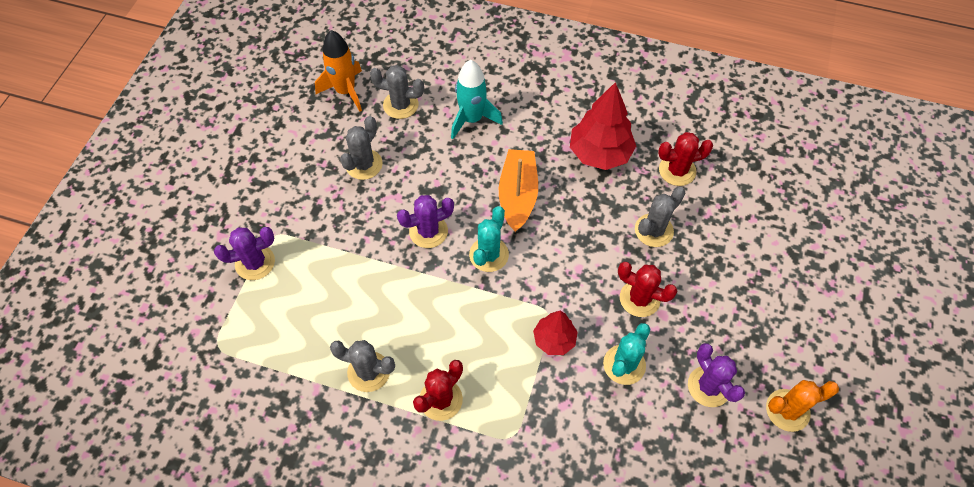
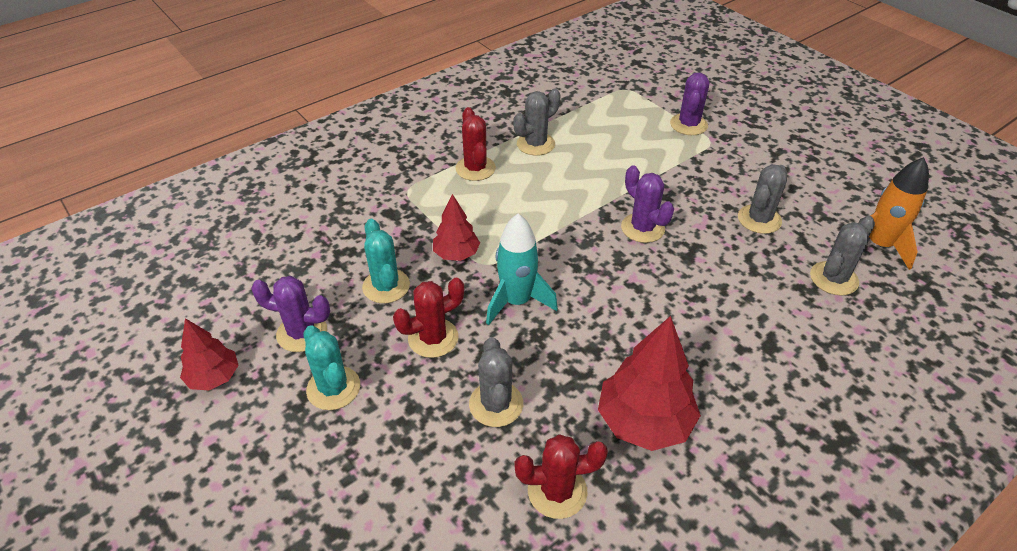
camera: 125 degrees right, 15 degrees down
grey cactus [340,116,383,180] -> grey cactus turned 60 degrees clockwise [738,164,787,234]
purple cactus [397,195,454,248] -> purple cactus turned 45 degrees counterclockwise [621,165,674,243]
turquoise rocket [451,60,503,139] -> turquoise rocket moved to [486,214,558,325]
turquoise cactus [469,206,509,272] -> turquoise cactus moved to [303,325,360,410]
orange boat [499,149,538,232] -> none
red cactus [658,132,713,186] -> red cactus turned 60 degrees clockwise [514,434,608,519]
orange cactus [766,380,839,432] -> red tree [180,318,239,390]

